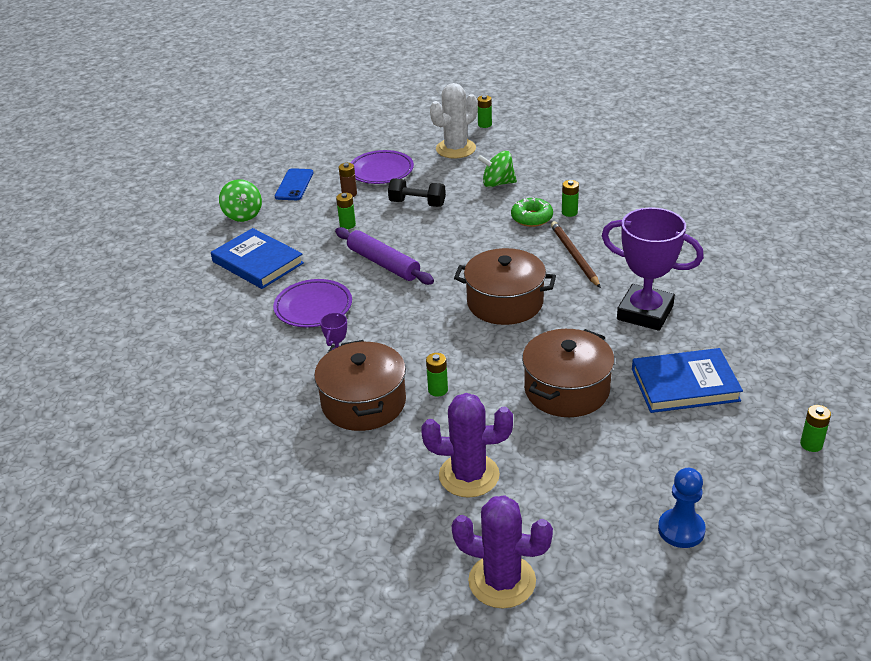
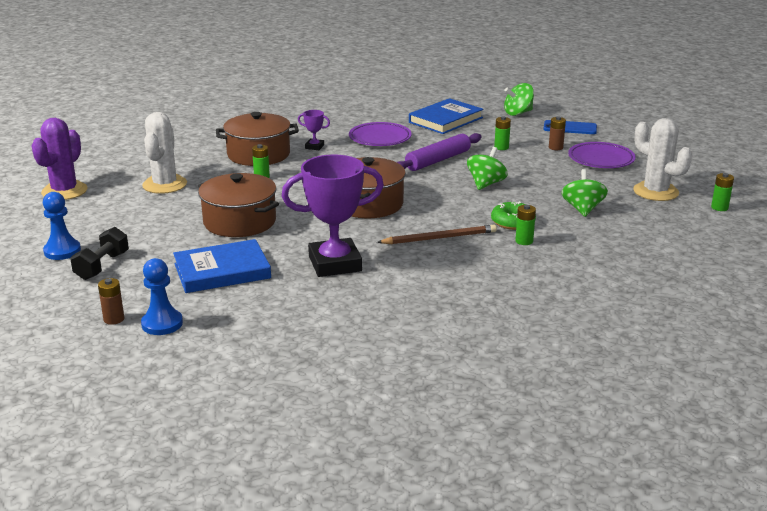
camera: 90 degrees right, 10 degrees down
black dumbbell [388,179,446,207] -> black dumbbell moved to [70,227,129,280]
purple cactus [421,393,513,498] -> white cactus [142,112,187,194]
purple trophy [602,207,704,331] -> purple trophy turned 45 degrees clockwise [282,154,384,277]
blue book [632,348,743,413] -> blue book turned 75 degrees clockwise [173,239,271,293]
green battery [800,405,831,452] -> brown battery [98,278,124,325]
none -> blue pawn [141,258,183,335]
none -> green spinning top [467,147,508,190]

